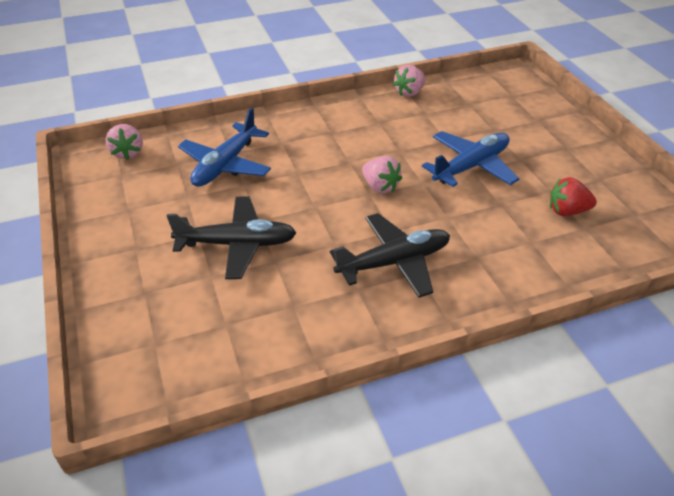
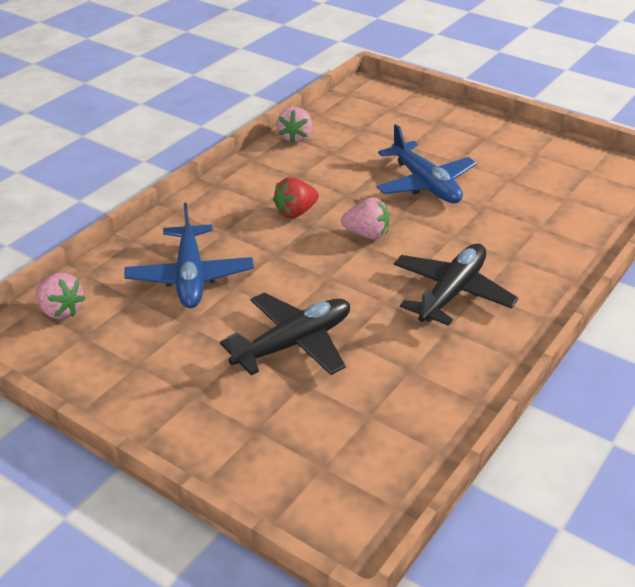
camera: 35 degrees left, 5 degrees down
blue plane [422,131,519,187] -> blue plane turned 135 degrees clockwise [377,124,477,203]
red strawberry [550,177,597,216] -> red strawberry moved to [273,178,319,218]

